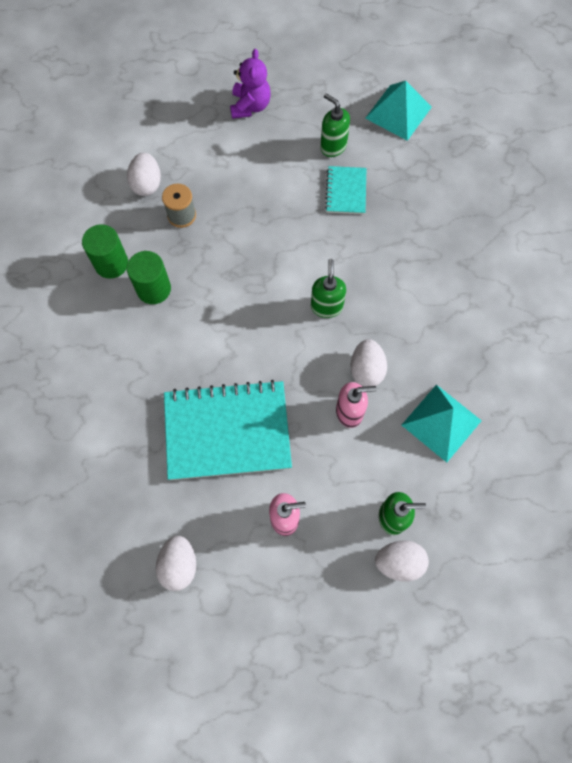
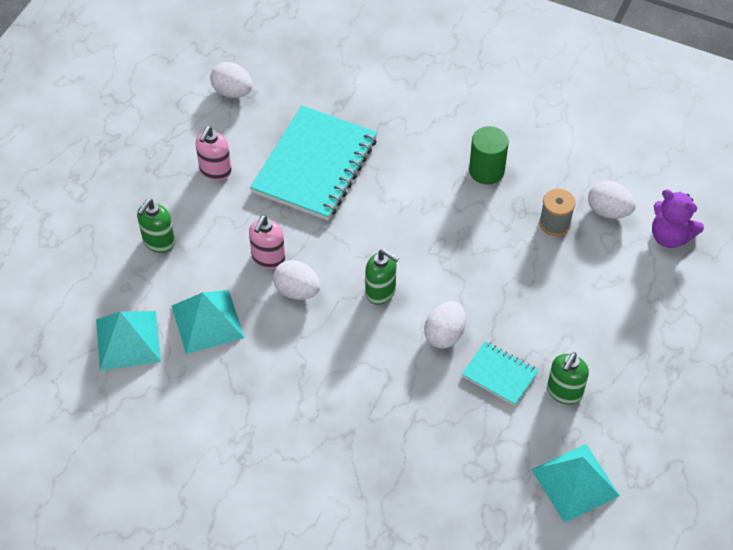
camera: 120 degrees right, 15 degrees down
green cylinder [82,224,128,279] -> none
purple teddy bear [230,49,271,119] -> purple teddy bear moved to [652,189,704,248]
green soap dispenser [320,93,350,157] -> green soap dispenser turned 135 degrees clockwise [547,352,589,405]
white egg [375,540,429,582] -> white egg moved to [424,301,466,349]
none -> turquoise pyramid [96,311,161,371]

